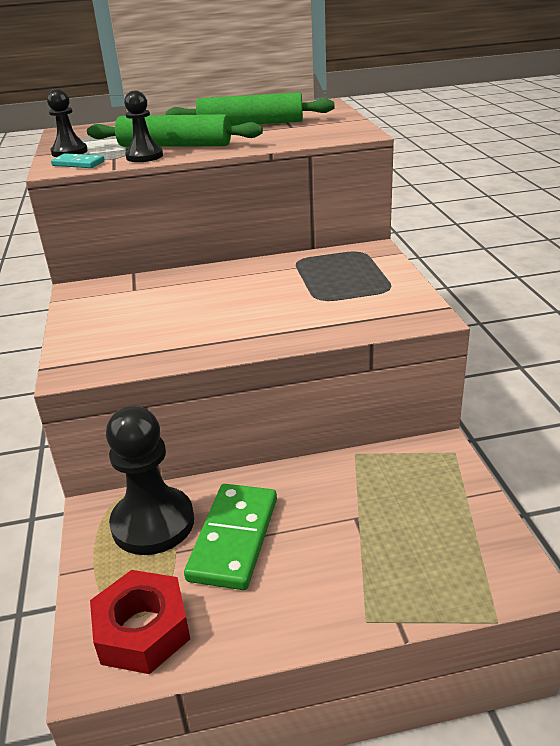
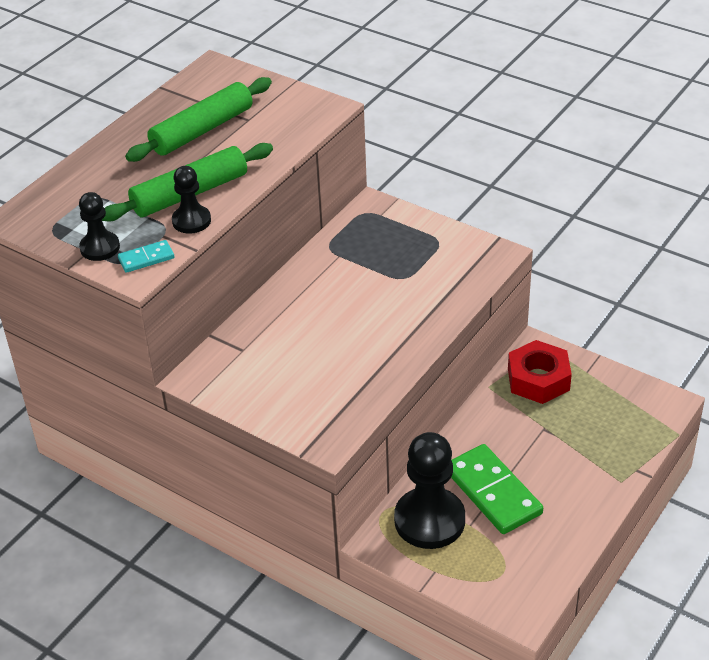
camera: 45 degrees left, 10 degrees up
red nut [90,570,190,674] -> red nut moved to [508,340,572,404]

